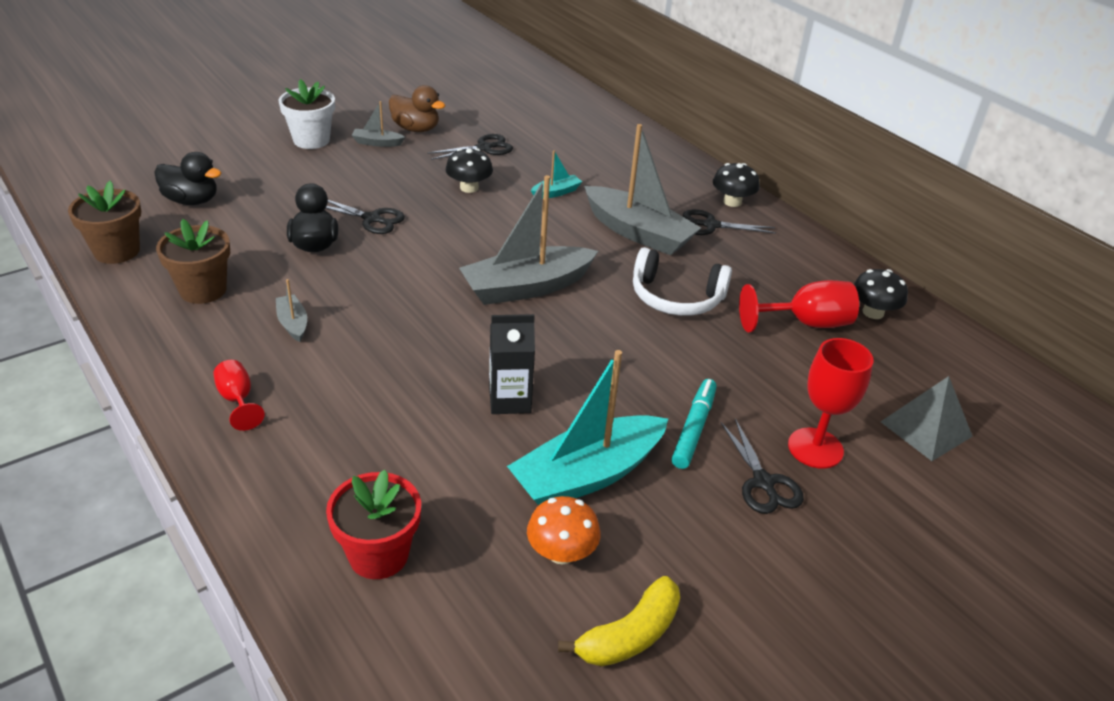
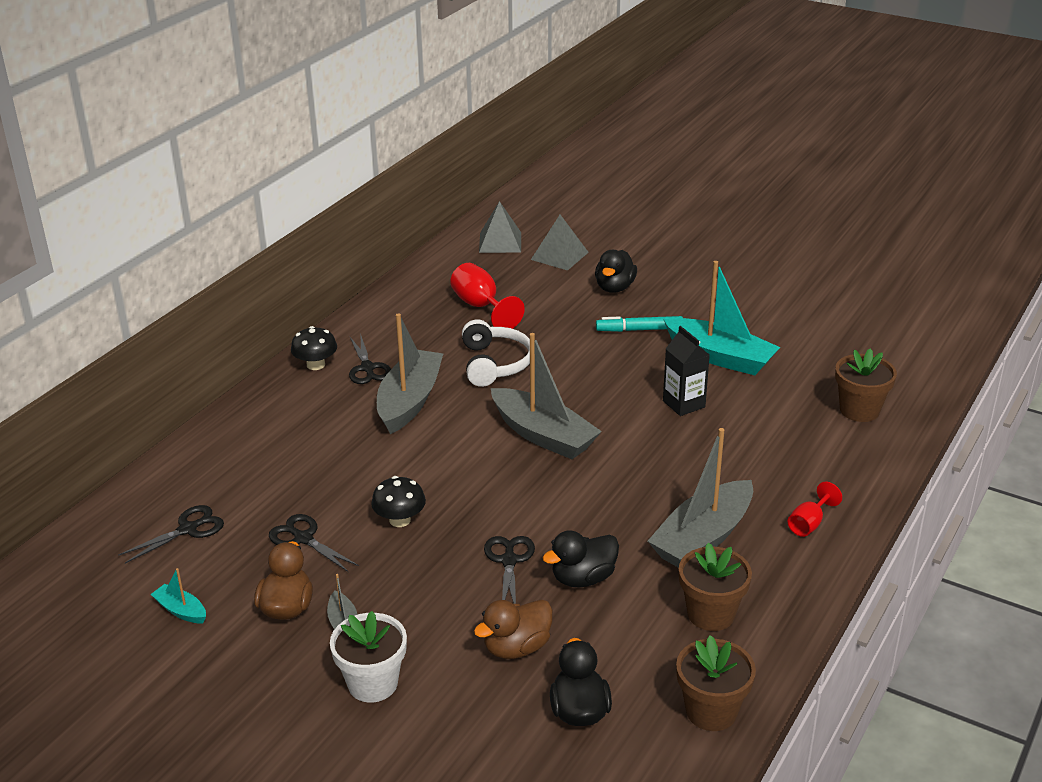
camera: 110 degrees left, 5 degrees down
grey boat [276,279,307,342] -> grey boat [648,428,753,568], size x2.23
red flower pot [326,470,421,579] -> brown flower pot [835,349,897,422]
orange mushroom [527,496,601,565] -> none
turquoise boat [531,150,582,199] -> turquoise boat moved to [151,568,206,623]
yellow banana [558,576,680,666] -> none
black scissors [721,418,804,514] -> black scissors moved to [118,505,224,563]
red goblet [788,338,873,469] -> black duck [595,250,637,293]
black mushroom [854,269,908,319] -> none
none -> brown duck [474,600,553,659]
none -> grey pyramid [479,201,521,253]

